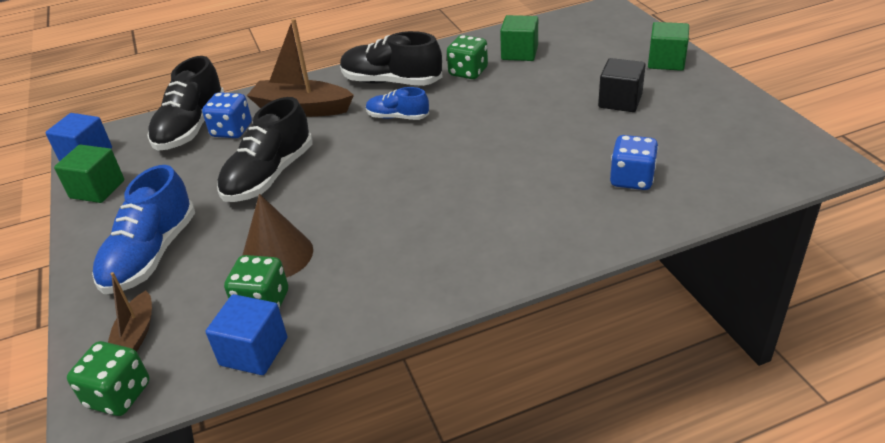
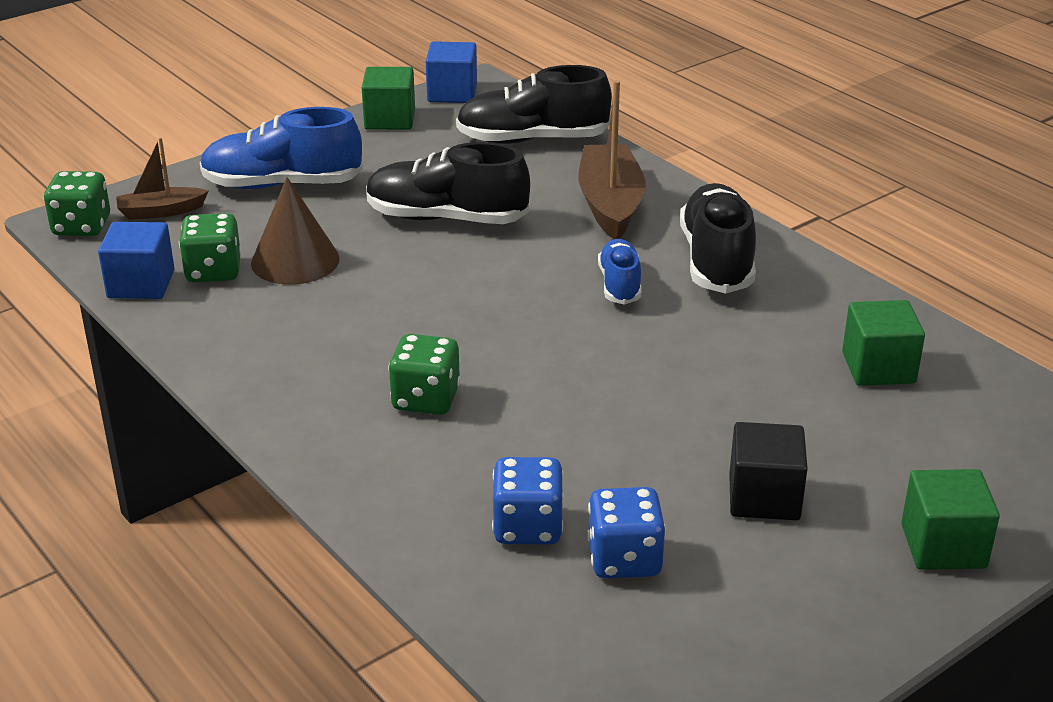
camera: 70 degrees right, 5 degrees down
blue dice [202,92,252,138] -> blue dice moved to [587,487,666,579]
green dice [447,35,488,79] -> green dice moved to [388,334,460,415]

